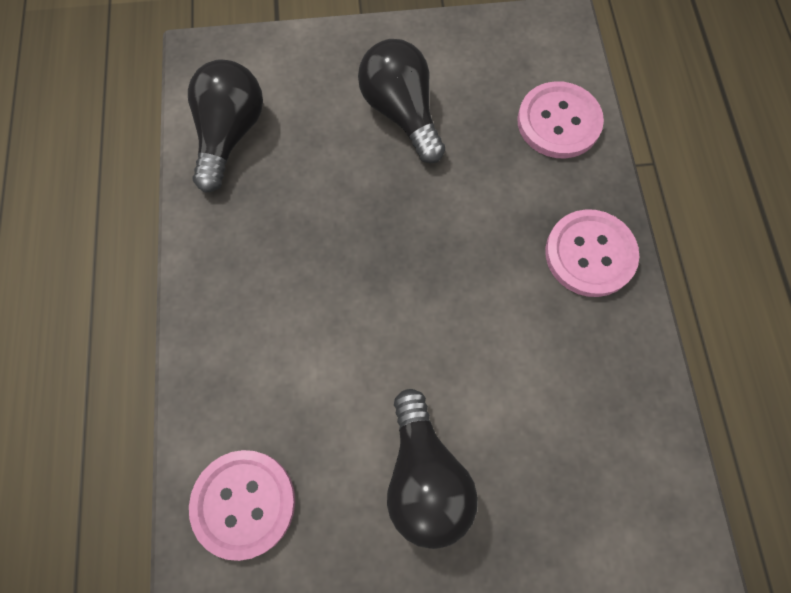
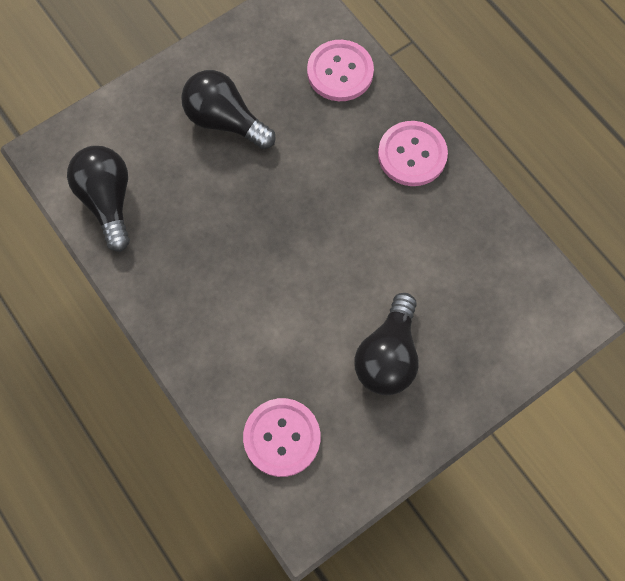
camera: 30 degrees left, 0 degrees up
black light bulb [387,389,478,549] -> black light bulb turned 60 degrees clockwise [354,293,419,395]

